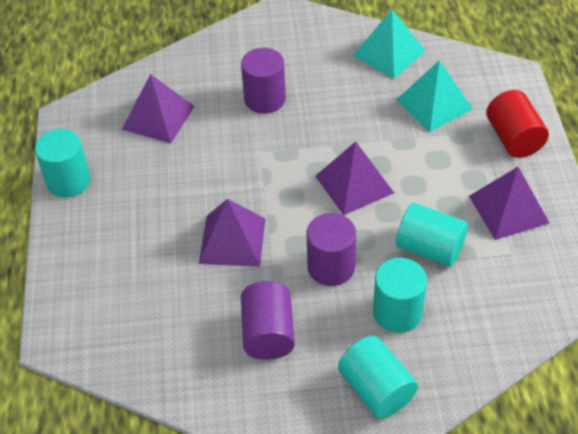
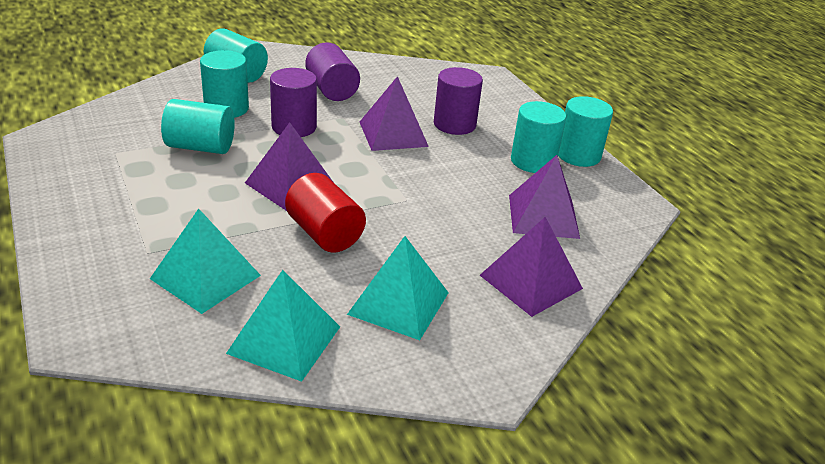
camera: 155 degrees right, 15 degrees down
purple cylinder [241,48,286,114] -> purple cylinder moved to [434,67,483,135]
purple pyramid [469,167,549,240] -> purple pyramid moved to [480,217,583,317]
red cylinder [486,90,549,158] -> red cylinder moved to [285,173,366,253]
none -> turquoise pyramid [347,236,449,340]
none -> turquoise cylinder [511,101,566,173]

